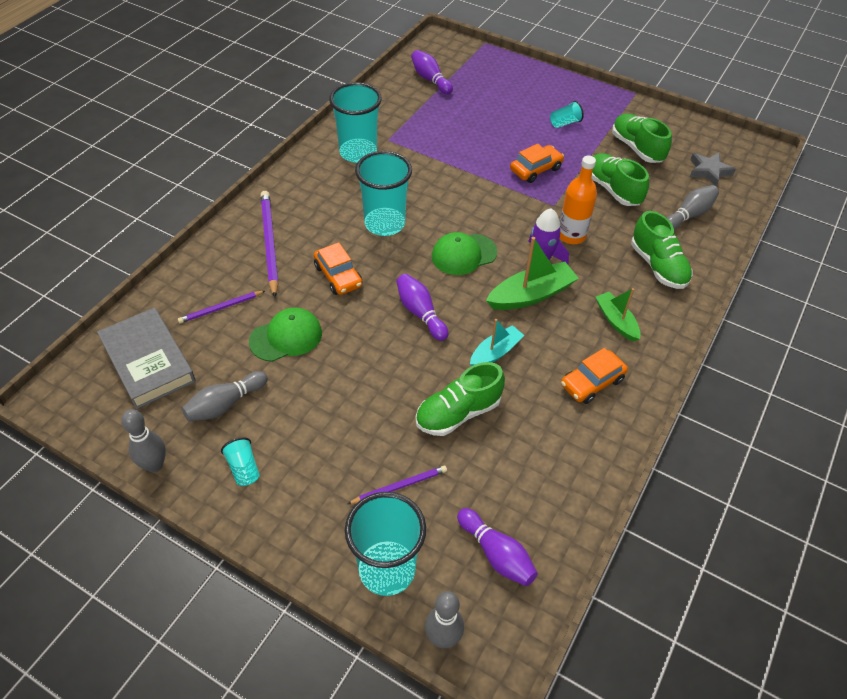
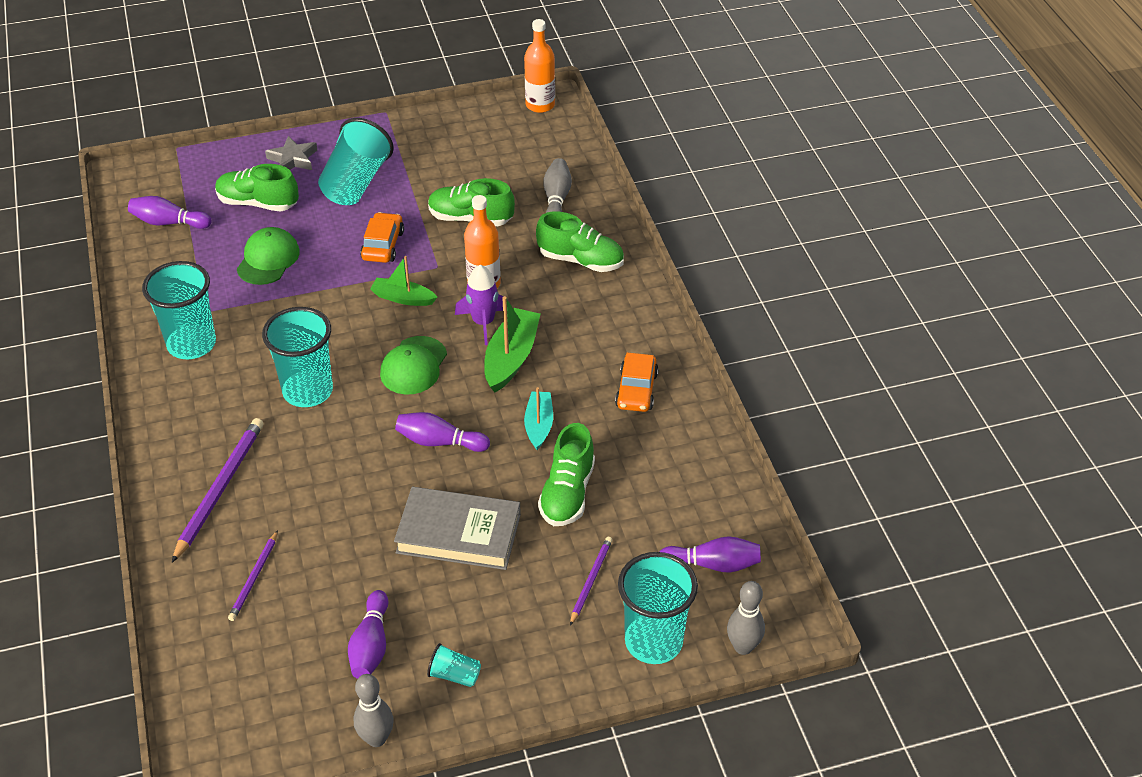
camera: 45 degrees left, 5 degrees down
grey book [97,307,196,409] -> grey book moved to [394,487,521,570]
grey bowling pin [182,371,268,422] -> purple bowling pin [348,590,388,679]
green cap [249,308,322,362] -> green cap moved to [237,227,300,285]
purple pencil [260,191,278,297] -> purple pencil turned 75 degrees clockwise [172,418,264,562]
orange car [314,242,363,295] -> none
turquoise cup [550,101,584,128] -> turquoise cup [318,118,394,205], size x2.21
green boat [596,288,641,342] -> green boat moved to [370,256,437,306]
green shoe [612,114,672,163] -> green shoe moved to [215,164,299,212]
grey star [690,153,736,187] -> grey star moved to [265,136,317,170]
none -> orange bottle [524,19,555,113]

